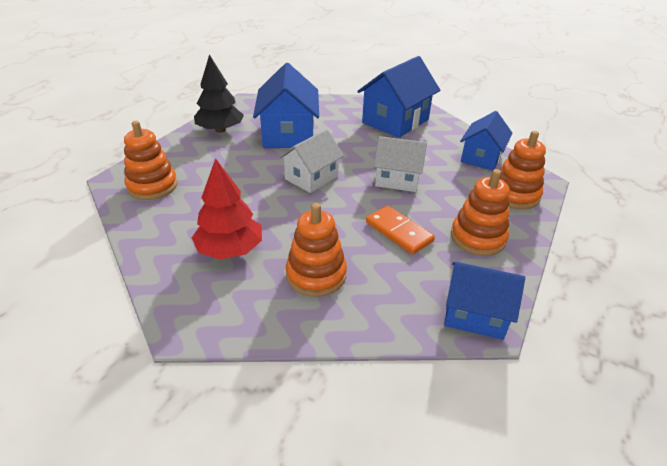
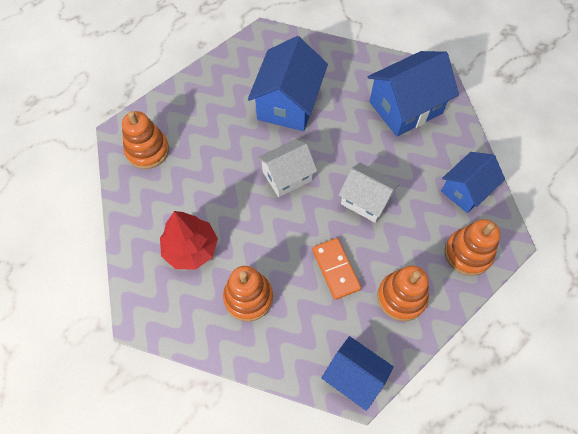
camera: 20 degrees right, 25 degrees up
black tree [194,54,244,133] -> none

